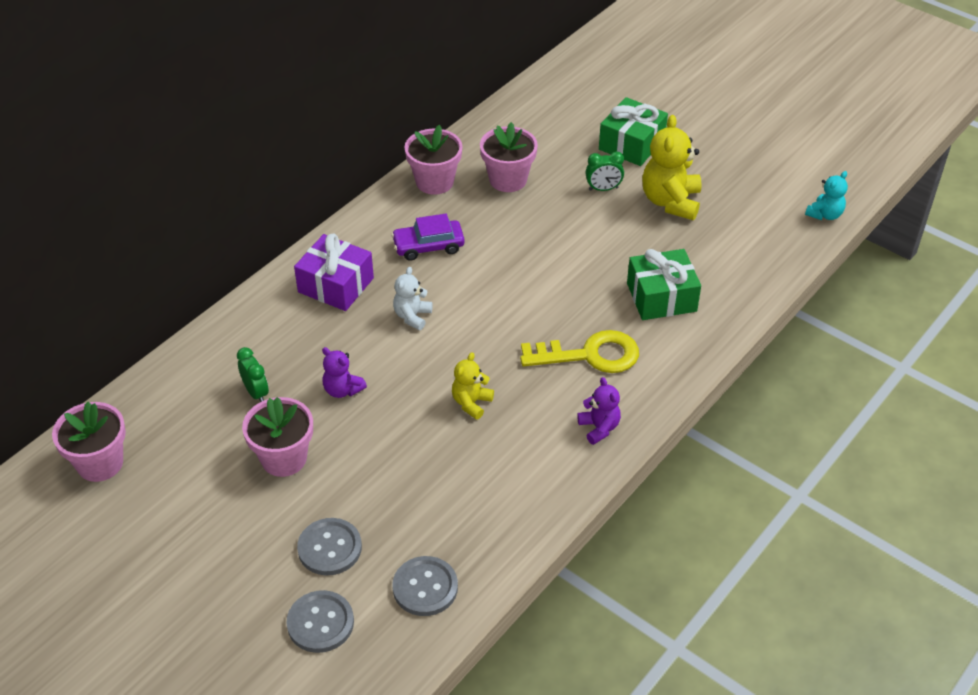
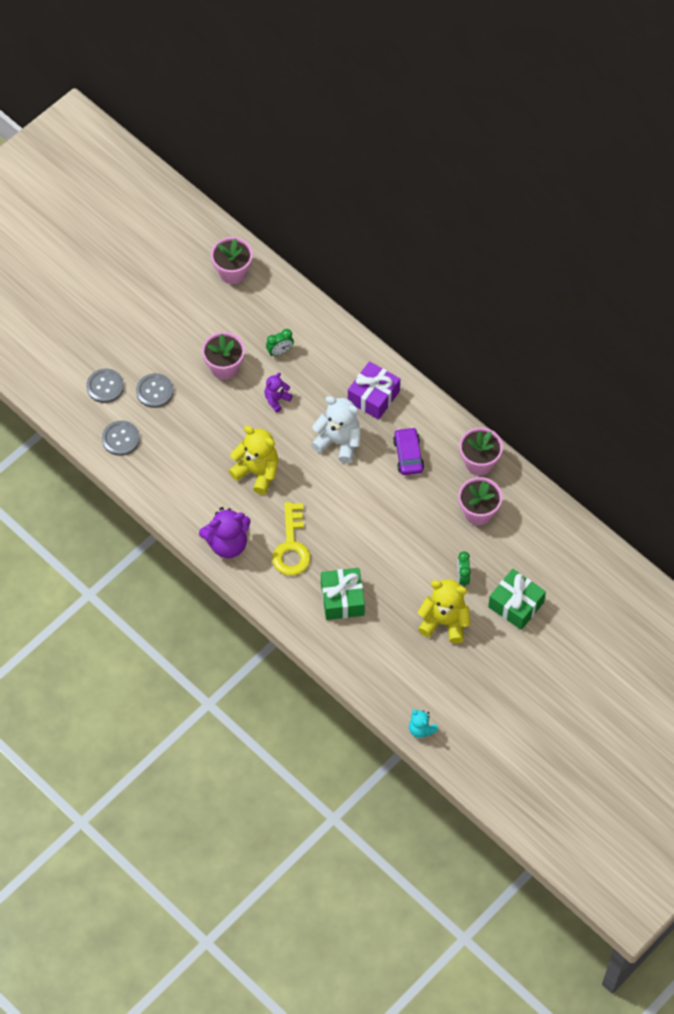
camera: 95 degrees right, 15 degrees up
white teddy bear [393,267,433,330] -> white teddy bear [311,396,361,463], size x1.78
yellow teddy bear [452,352,494,420] -> yellow teddy bear [229,426,278,495], size x1.78
purple teddy bear [577,377,621,445] -> purple teddy bear [199,507,251,558], size x1.78

